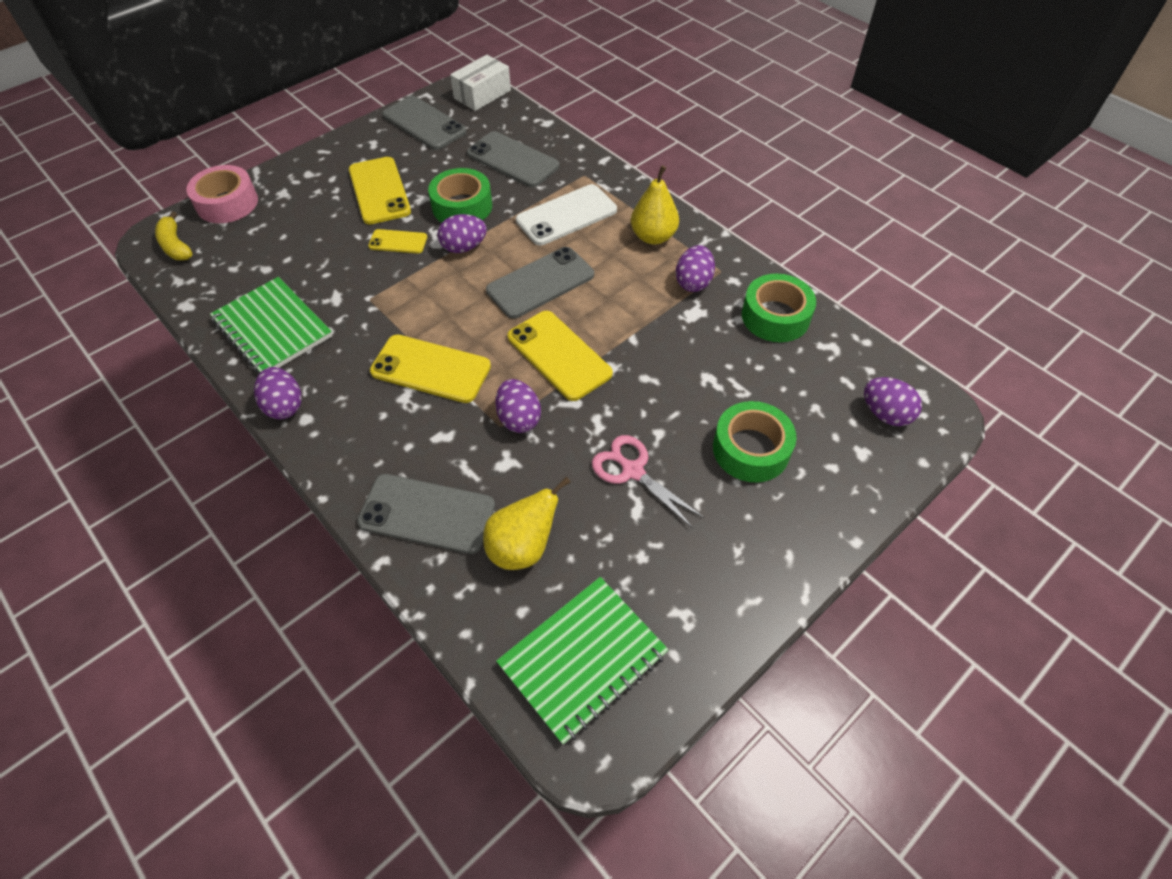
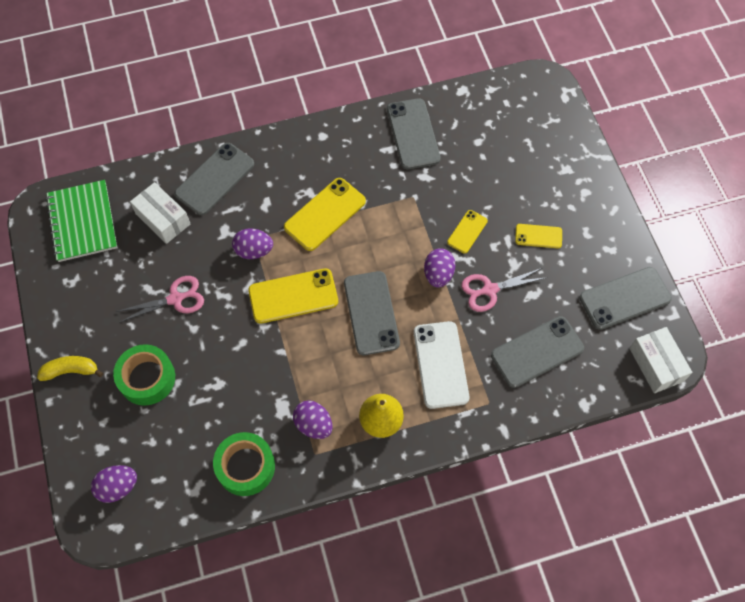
camera: 115 degrees right, 10 degrees up
yellow banana [155,212,193,260] -> yellow banana moved to [37,356,103,381]
pink tape [186,165,258,223] -> none
green notebook [210,277,332,373] -> grey phone [387,98,441,169]
purple egg [254,367,302,419] -> none
yellow phone [349,157,411,225] -> yellow phone [515,224,562,248], size x0.56
green tape [428,168,492,223] -> pink scissors [461,268,547,312]
yellow pear [483,477,570,570] -> white box [130,182,190,244]

